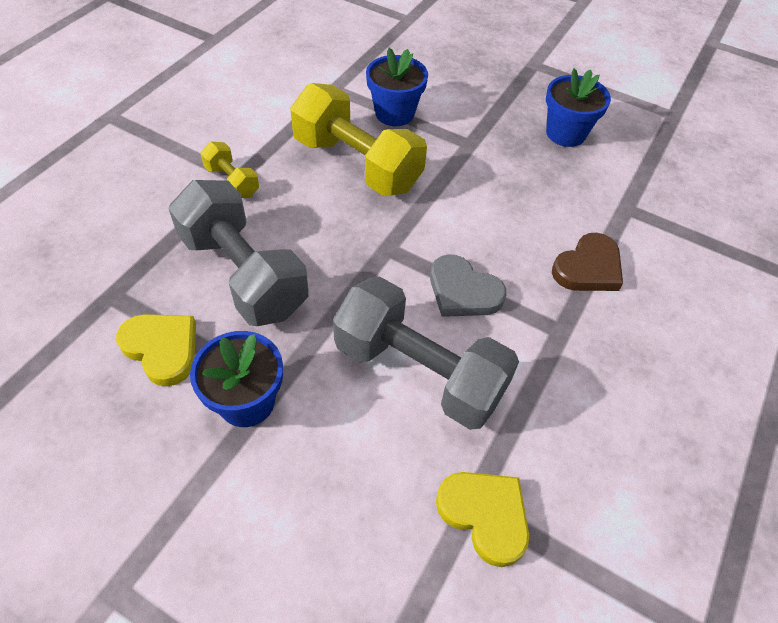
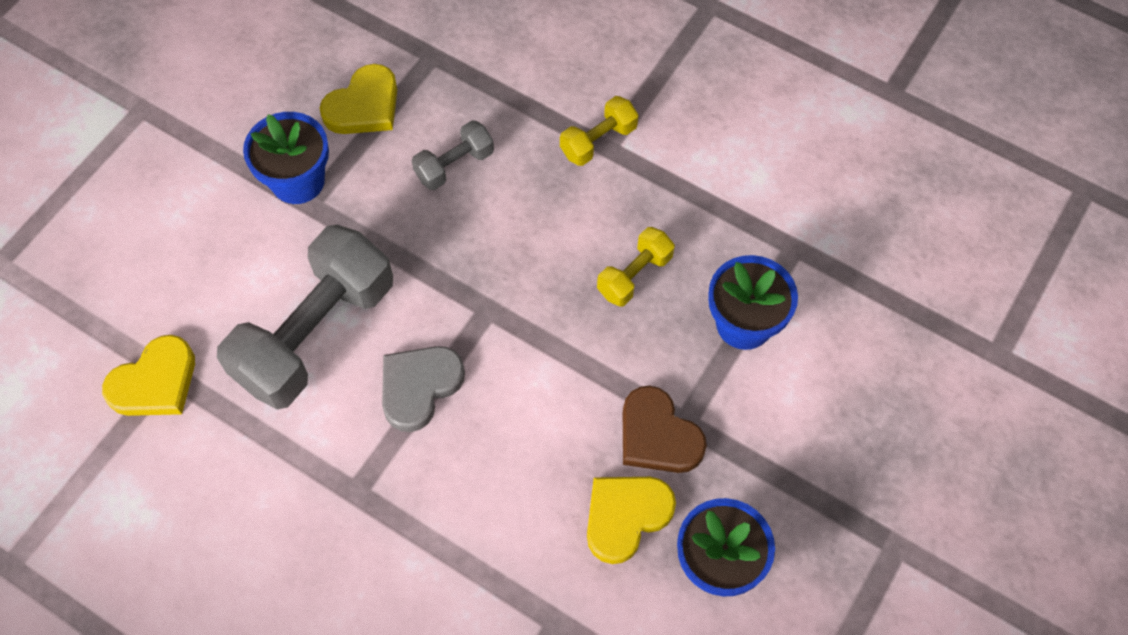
camera: 95 degrees right, 10 degrees up
grey dumbbell [168,180,309,326] -> grey dumbbell [412,120,494,190], size x0.47
yellow dumbbell [290,83,427,196] -> yellow dumbbell [597,227,675,307], size x0.47
brown heart [552,233,623,291] -> brown heart moved to [623,386,707,473]
none -> yellow heart [587,477,676,564]

